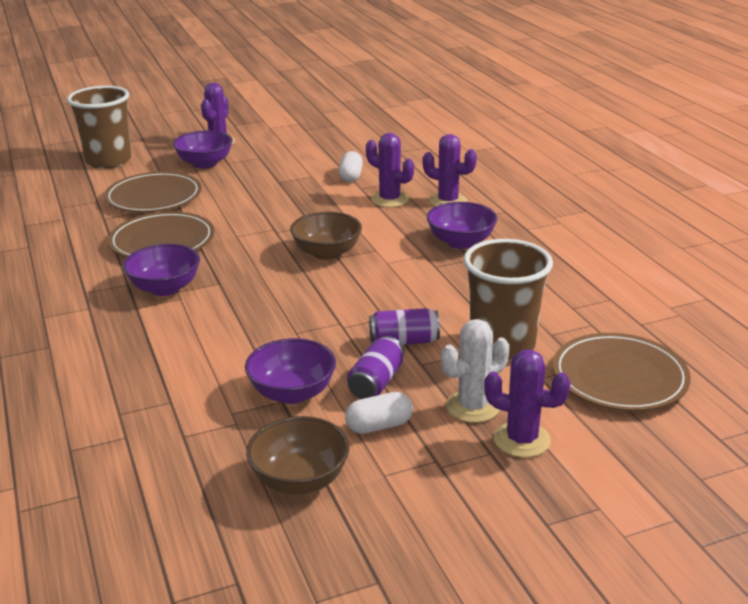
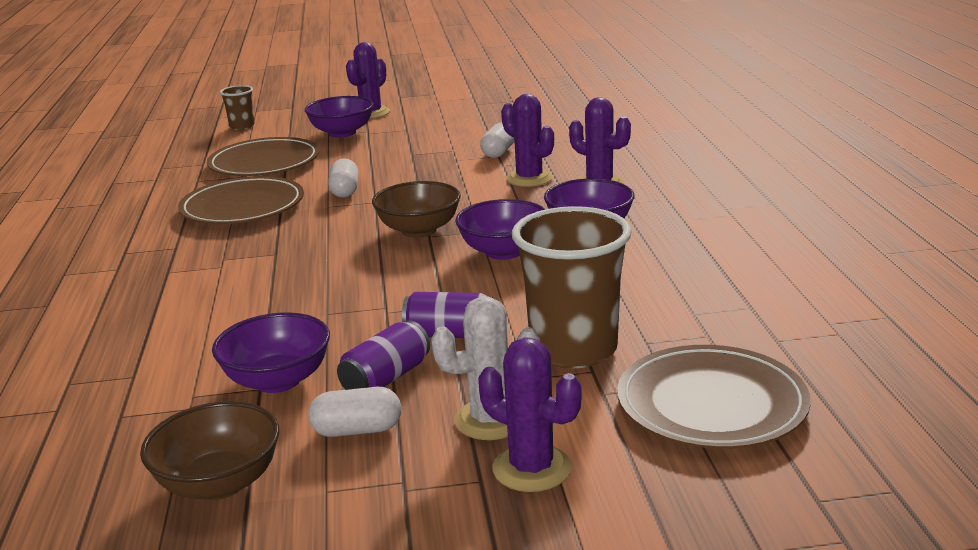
camera: 15 degrees right, 5 degrees down
brown cup [67,86,131,169] -> brown cup [220,85,255,130], size x0.48
purple bowl [123,244,200,296] -> purple bowl moved to [455,199,545,260]
none -> white capsule [328,158,359,198]

